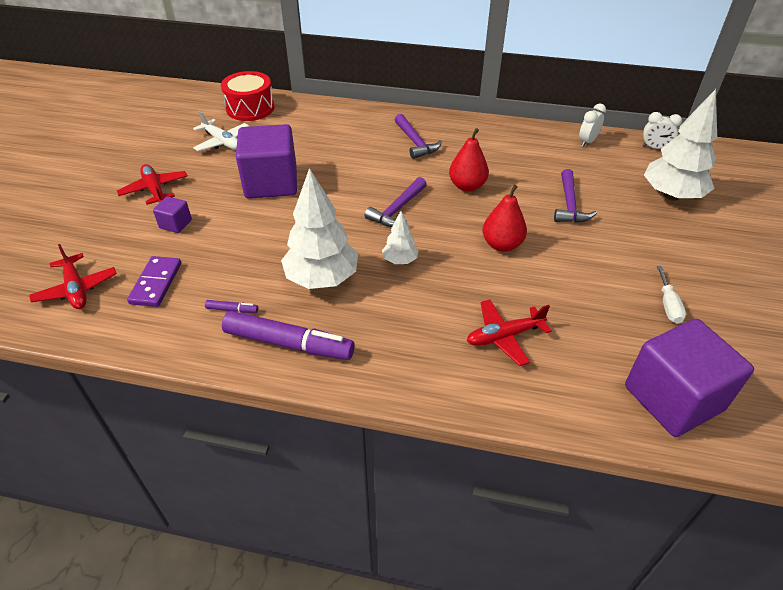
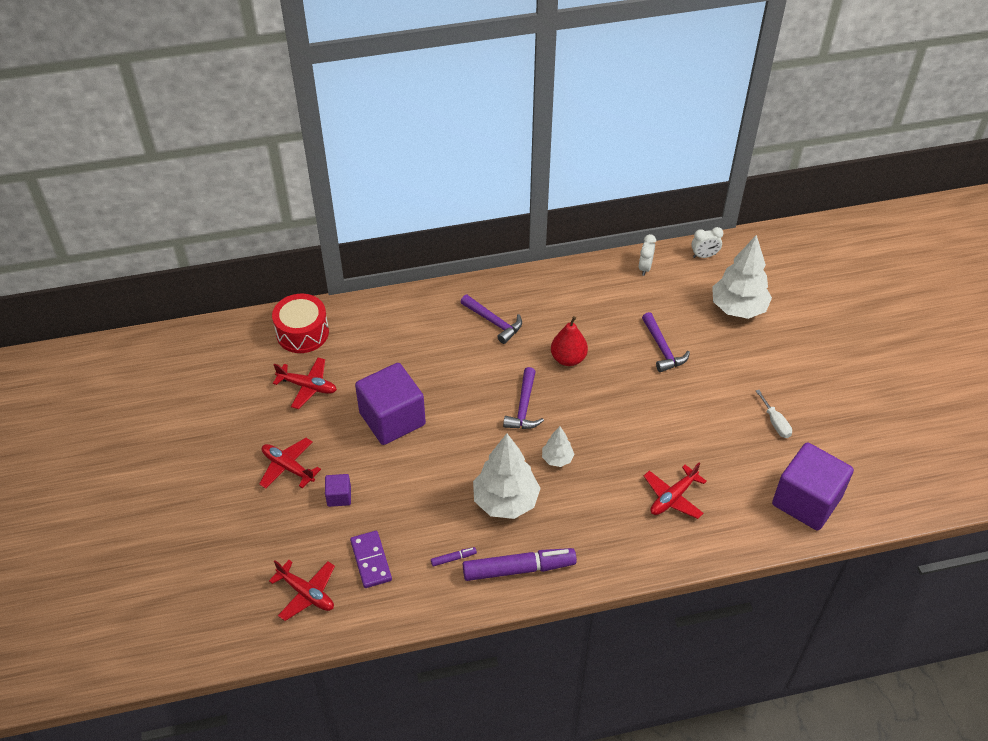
camera: 25 degrees left, 5 degrees up
white plane [193,111,249,151] -> red plane [273,358,337,409]
red pear [482,185,527,252] -> none

